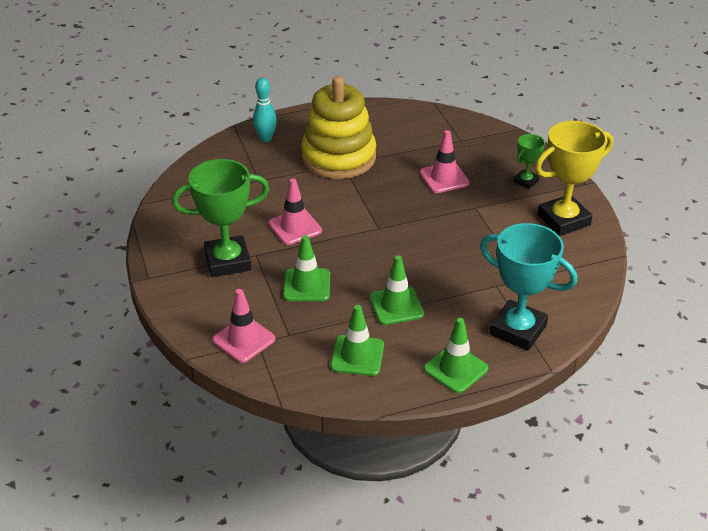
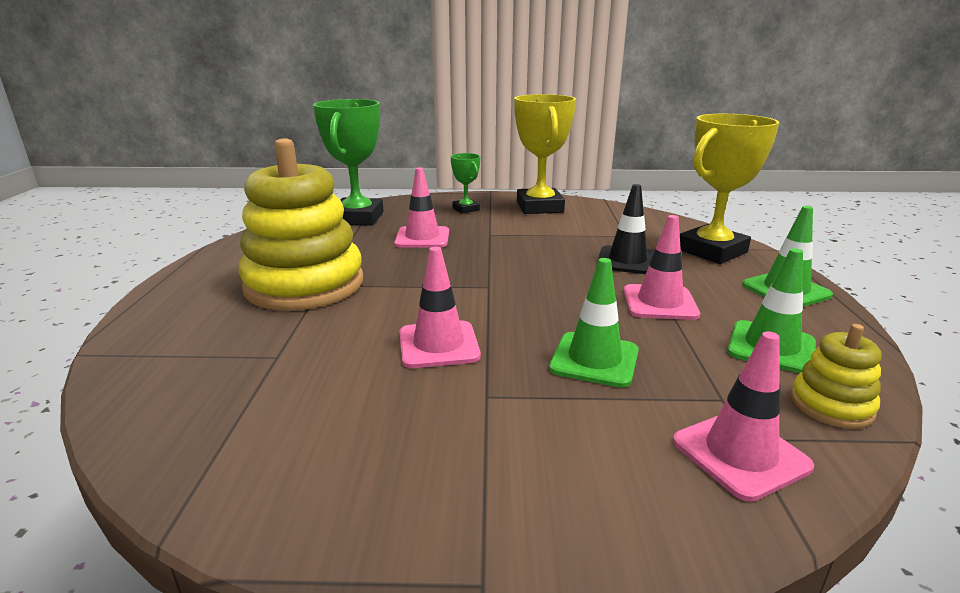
camera: 70 degrees left, 15 degrees down
green trophy [172,159,269,277] -> green trophy moved to [313,99,384,226]
turquoise bowling pin [253,78,277,142] -> none
green traffic cone [369,255,424,325] -> pink traffic cone [624,215,700,320]
turquoise trophy [480,223,577,351] -> yellow trophy [680,114,780,264]
none -> black traffic cone [597,184,654,274]
none -> yellow stacking toy [791,324,882,429]

